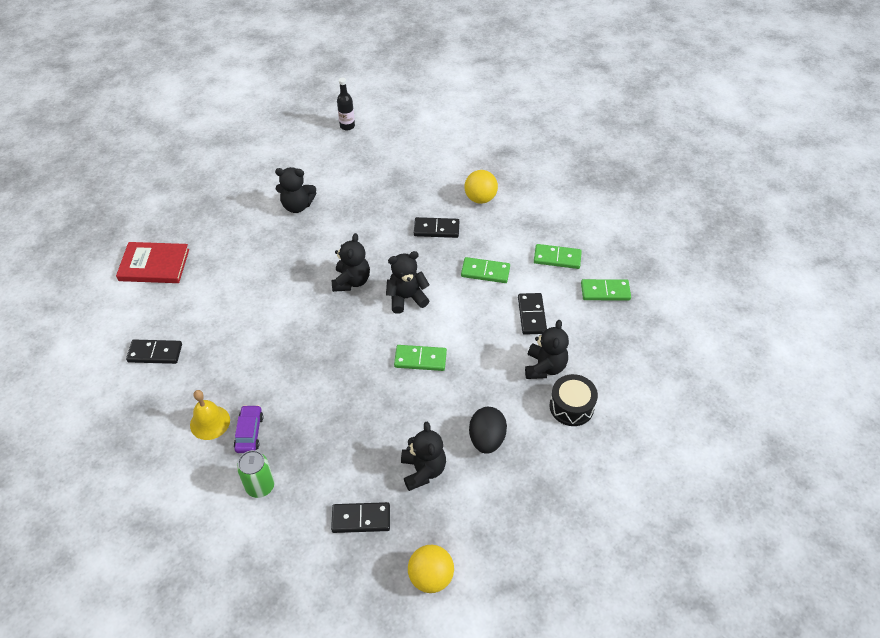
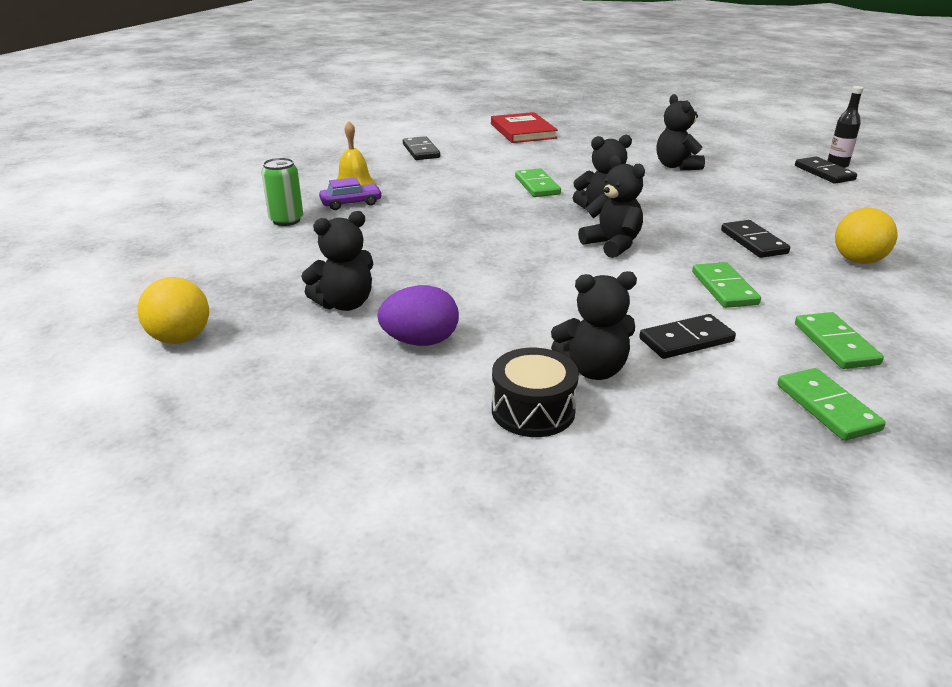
camera: 70 degrees right, 20 degrees down
black domino [331,502,390,533] -> black domino moved to [795,157,857,184]
green domino [394,345,447,371] -> green domino moved to [515,168,561,197]
black egg [469,407,507,454] -> purple egg [377,285,459,346]

